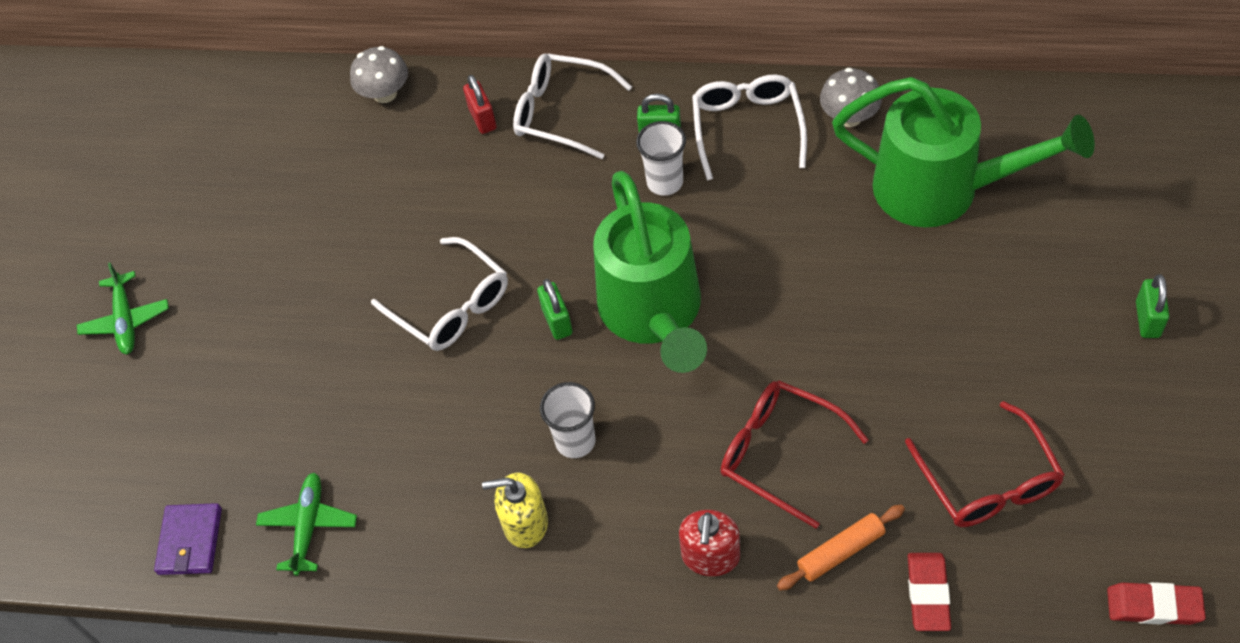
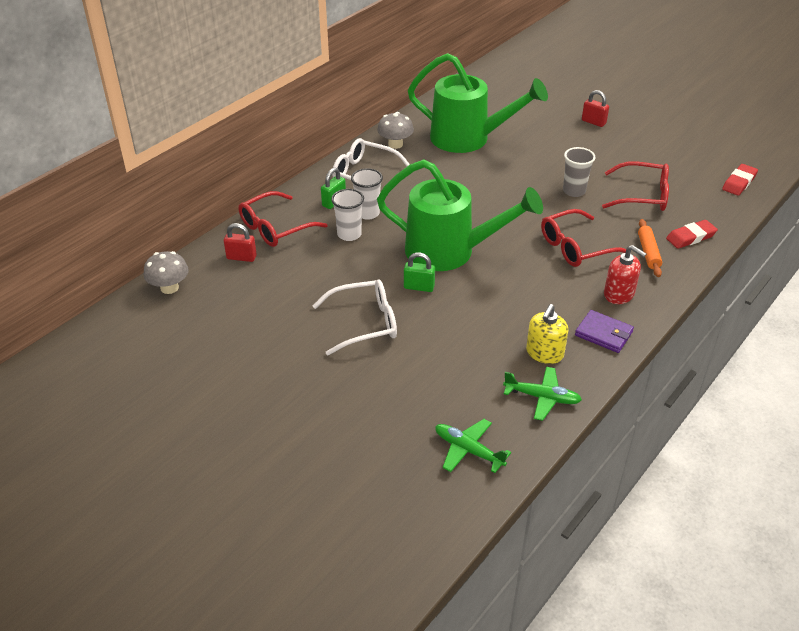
camera: 65 degrees left, 15 degrees down
green plane [77,263,169,354] -> green plane moved to [503,367,582,421]
purple wallet [154,503,222,575] -> purple wallet moved to [575,310,634,353]
white glasses [513,54,632,159] -> red glasses [239,191,327,247]
white cup [540,382,596,458] -> white cup moved to [331,189,364,241]
green watering can [832,77,1095,227] -> green watering can turned 60 degrees clockwise [408,53,548,153]
red eraser [908,553,951,631] -> red eraser turned 60 degrees counterclockwise [666,220,718,249]
green padlock [1136,275,1169,338] -> red padlock [582,90,609,127]
none -> grey cup [563,147,596,197]

